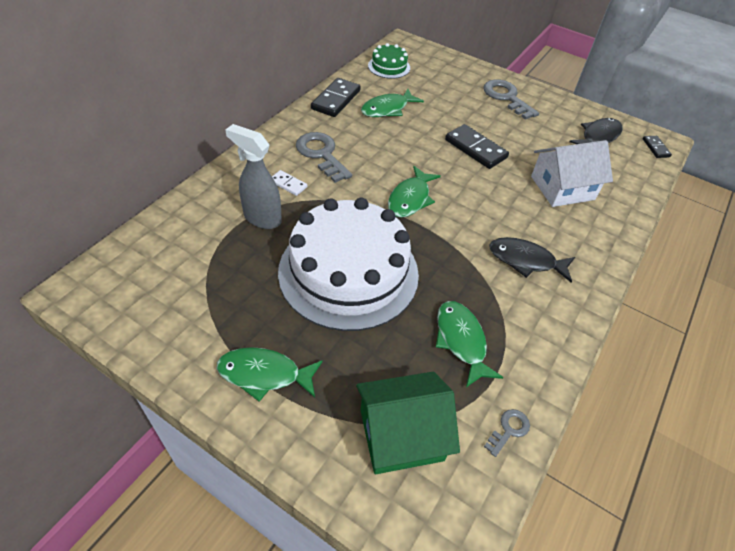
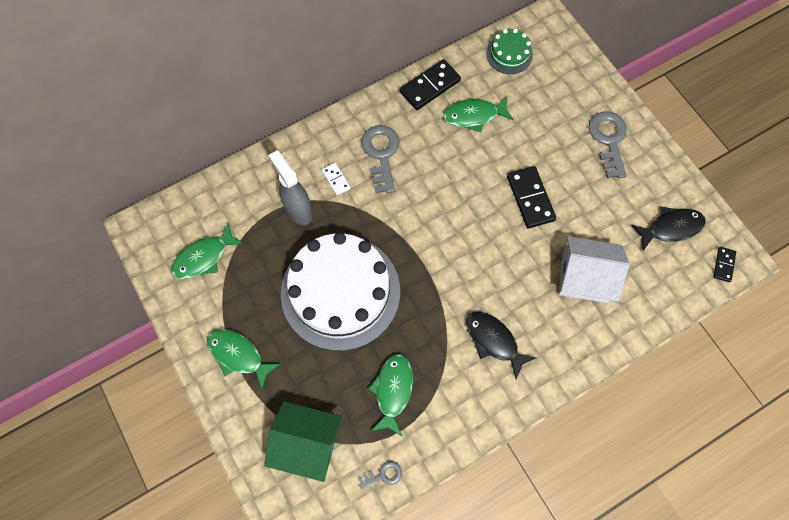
camera: 30 degrees right, 20 degrees up
green fish [388,166,441,218] -> green fish moved to [171,222,244,279]

